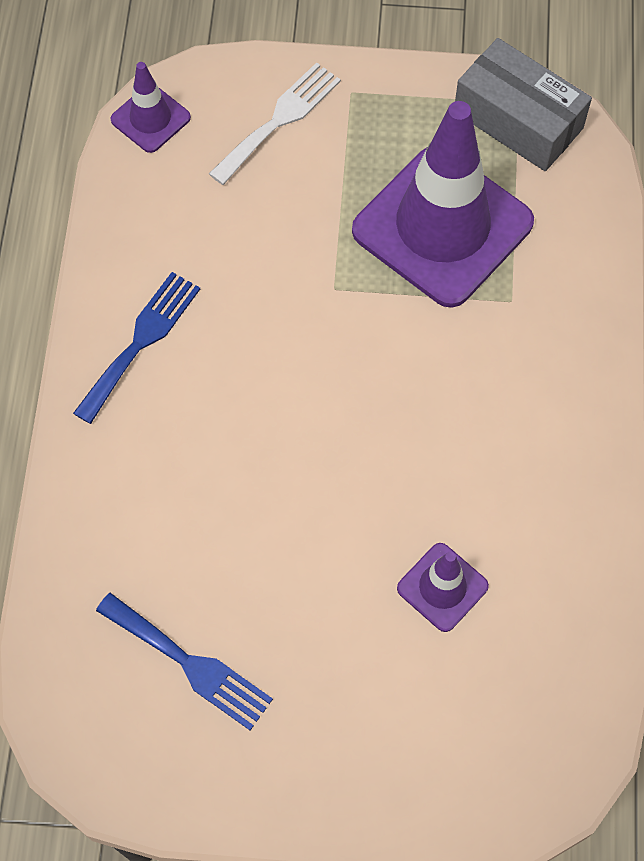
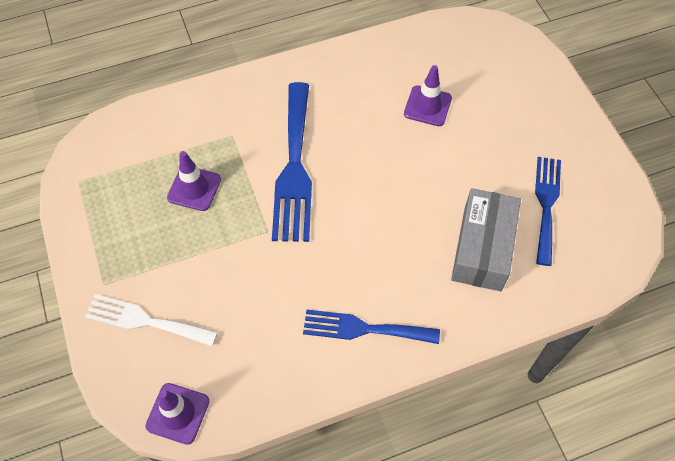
camera: 115 degrees left, 5 degrees down
purple traffic cone [352,101,534,308] -> purple traffic cone [167,151,221,211], size x0.45
grey box [455,38,592,171] -> grey box moved to [451,188,521,291]
none -> blue fork [272,82,312,242]

